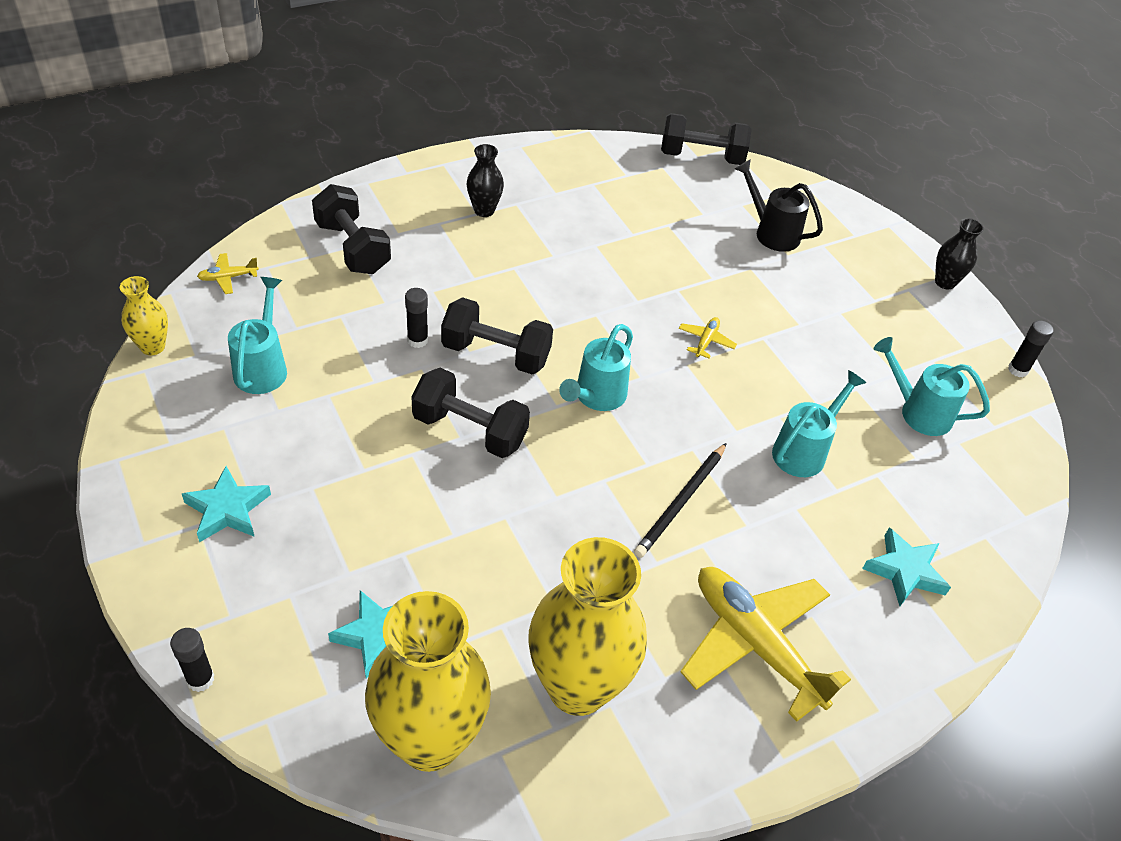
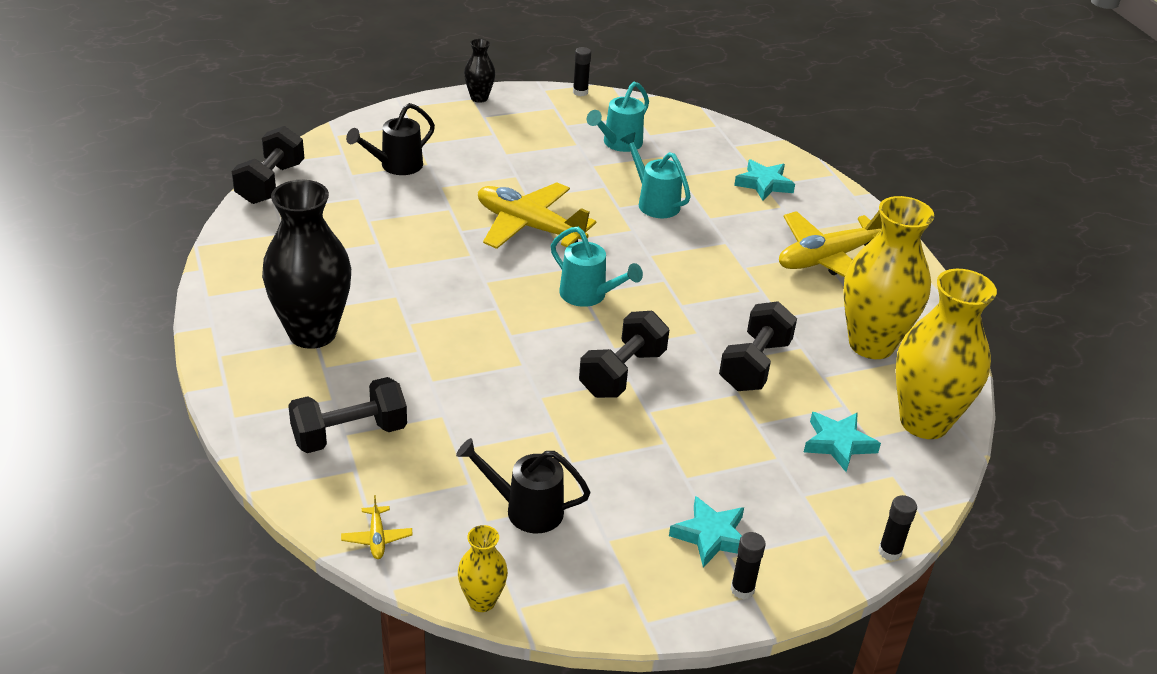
camera: 80 degrees left, 10 degrees down
turquoise watering can [228,277,287,394] -> black watering can [456,438,590,533]
black glue stick [405,288,428,348] -> black glue stick moved to [730,532,766,599]
black dumbbell [441,297,553,375] -> black dumbbell moved to [719,301,797,391]
black vase [467,144,504,217] -> black vase [262,180,351,349], size x2.12
black pencil [634,443,727,558] -> none
yellow plane [679,317,737,358] -> yellow plane [478,182,596,249], size x2.46

